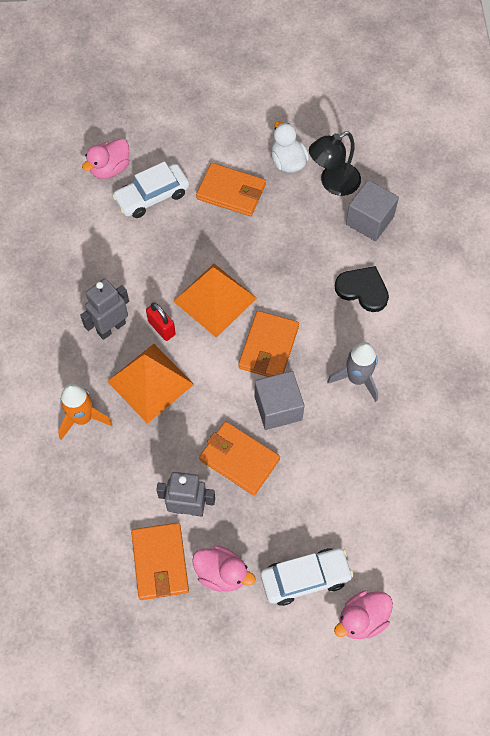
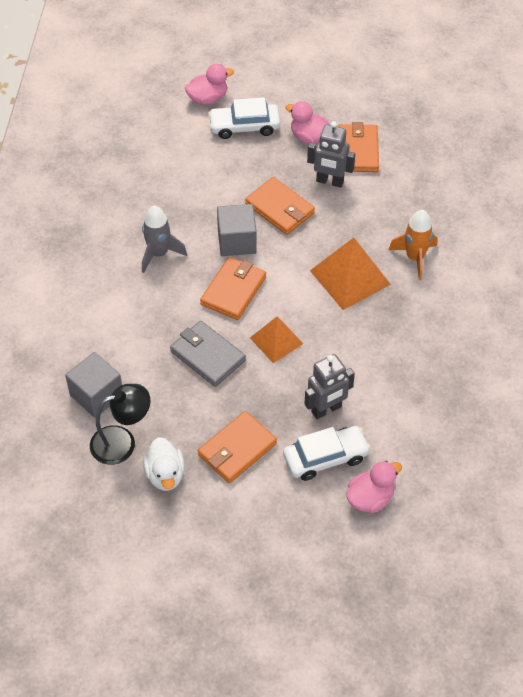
camera: 170 degrees left, 10 degrees down
grey robot [80,279,129,340] -> grey robot moved to [305,354,355,419]
red padlock [146,303,176,341] -> none
orange pyramid [173,264,257,338] -> orange pyramid [250,317,303,363], size x0.64
orange wallet [196,163,266,216] -> orange wallet turned 75 degrees counterclockwise [198,411,277,483]
black heart [335,266,389,312] -> none
none -> grey wallet [170,321,246,387]

